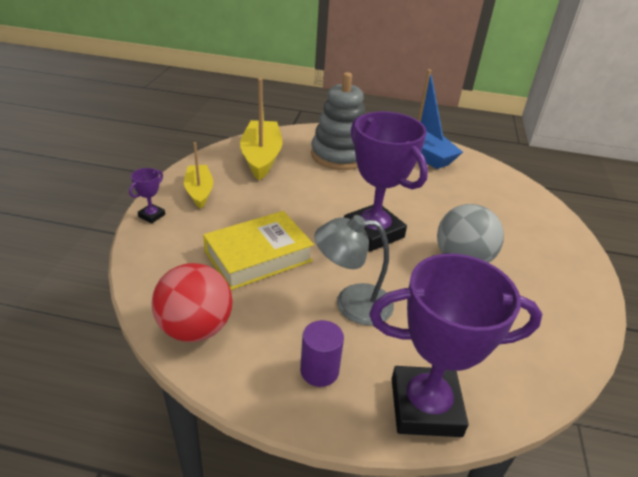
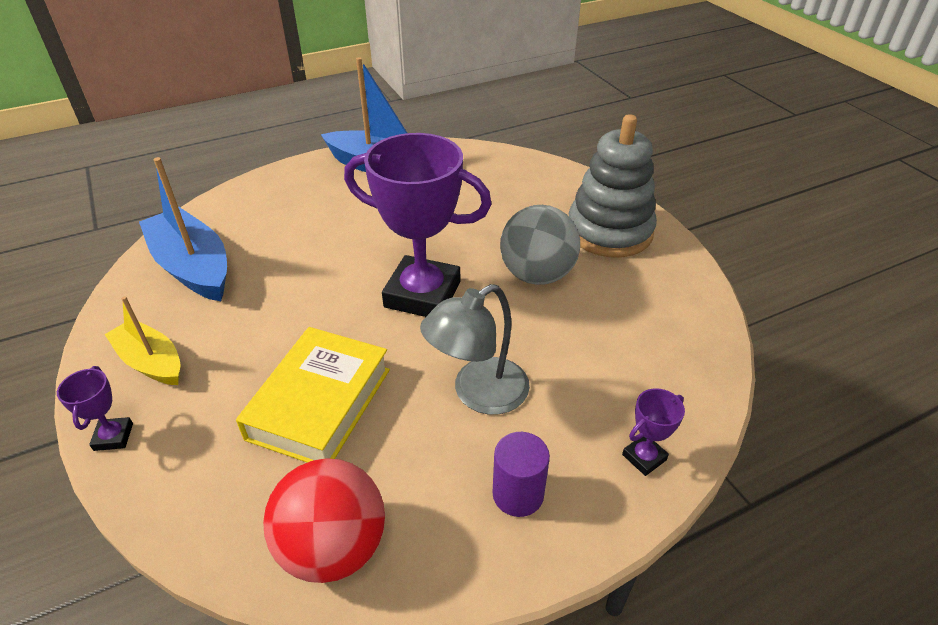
camera: 35 degrees left, 5 degrees up
yellow boat [240,78,282,180] -> blue boat [139,157,227,301]
grey stacking toy [311,72,365,170] -> grey stacking toy moved to [569,114,657,257]
purple trophy [369,253,543,437] -> purple trophy [622,388,685,476], size x0.41

